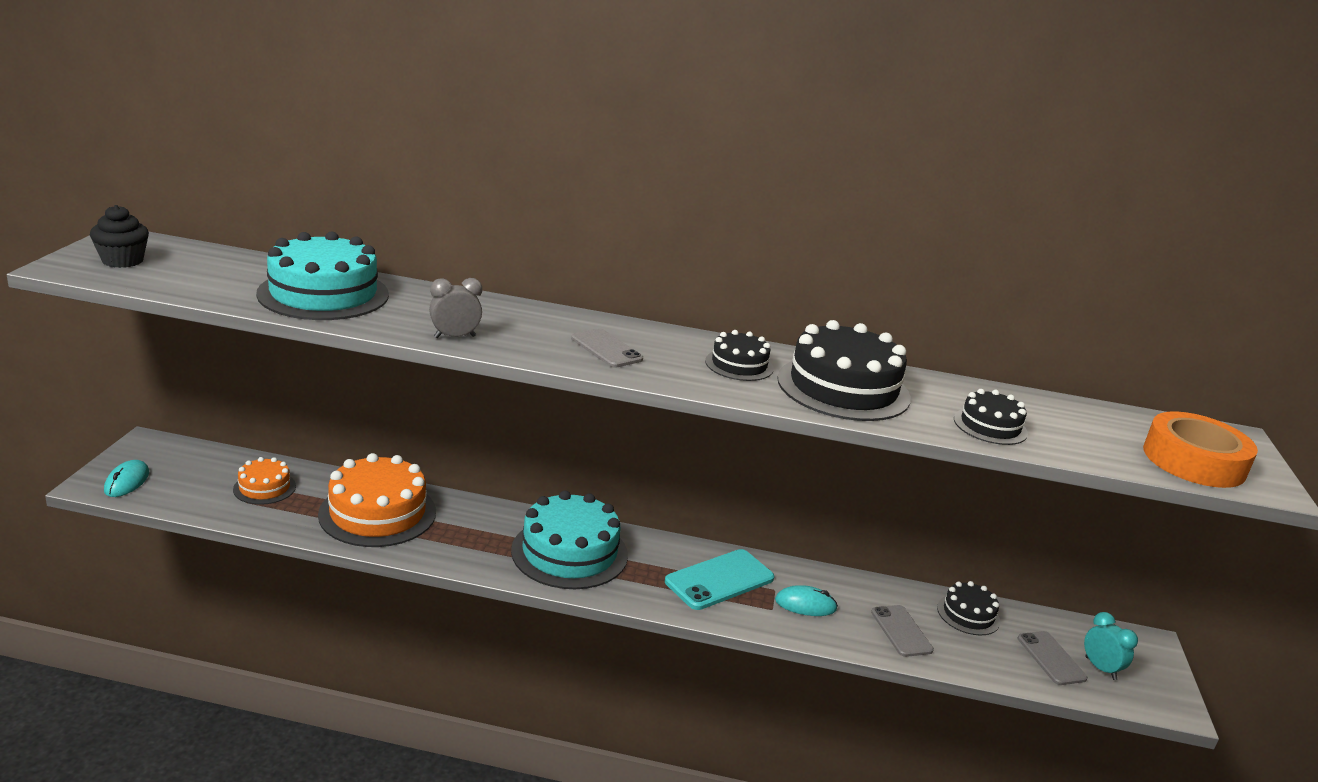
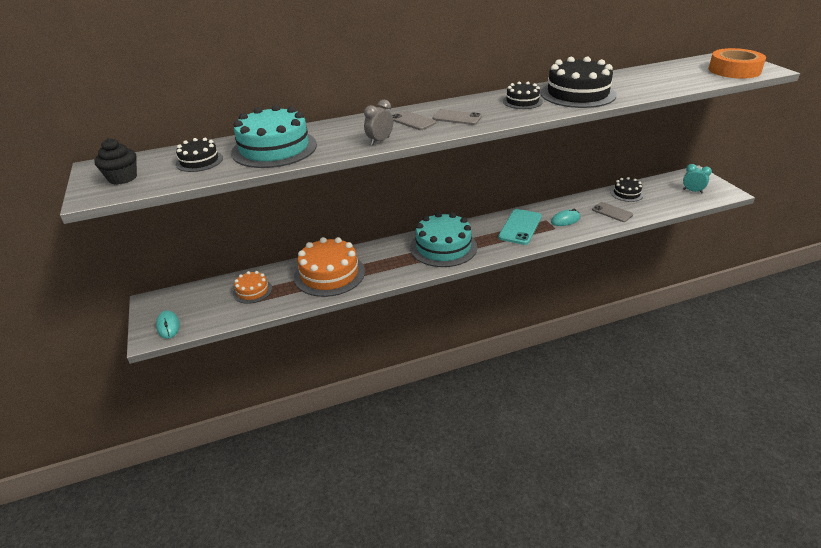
camera: 25 degrees left, 10 degrees up
black cake [954,389,1028,445] -> black cake moved to [176,138,223,172]
grey phone [1018,631,1088,685] -> grey phone moved to [392,111,436,130]

